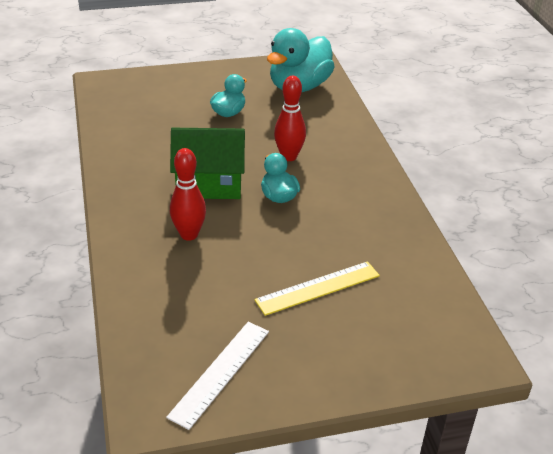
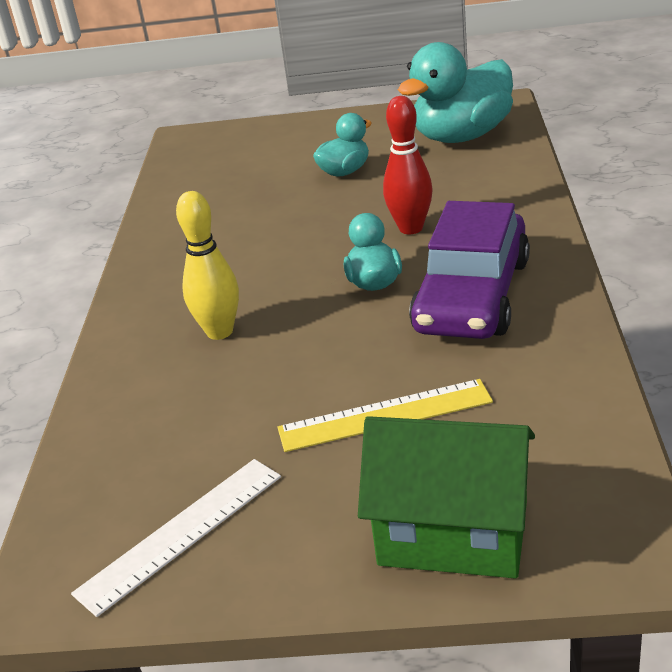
camera: 20 degrees right, 5 degrees down
green house [170,128,245,199] -> green house moved to [358,416,535,579]
red bowling pin [170,148,206,241] -> yellow bowling pin [176,191,239,340]
none -> purple car [409,201,530,339]

